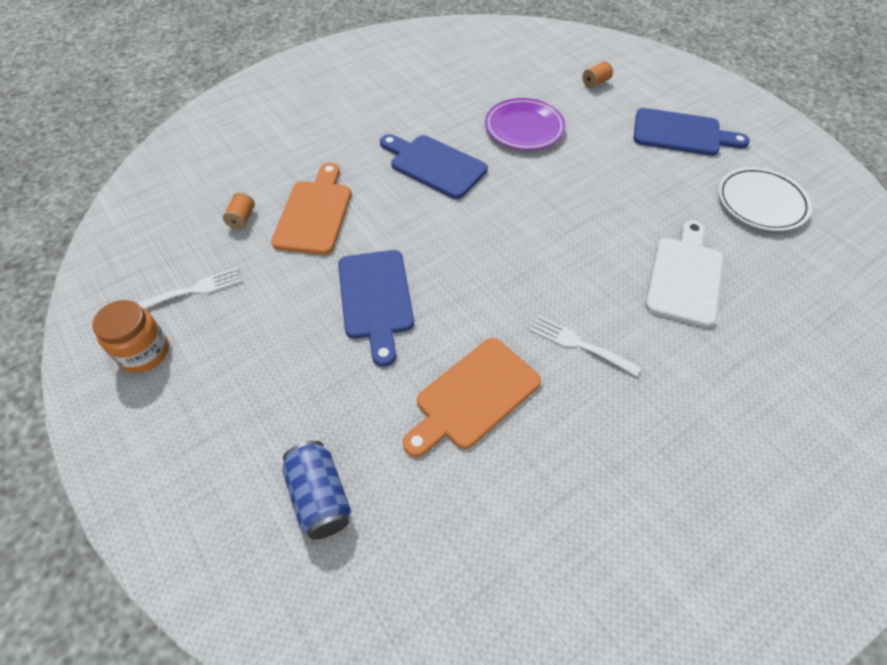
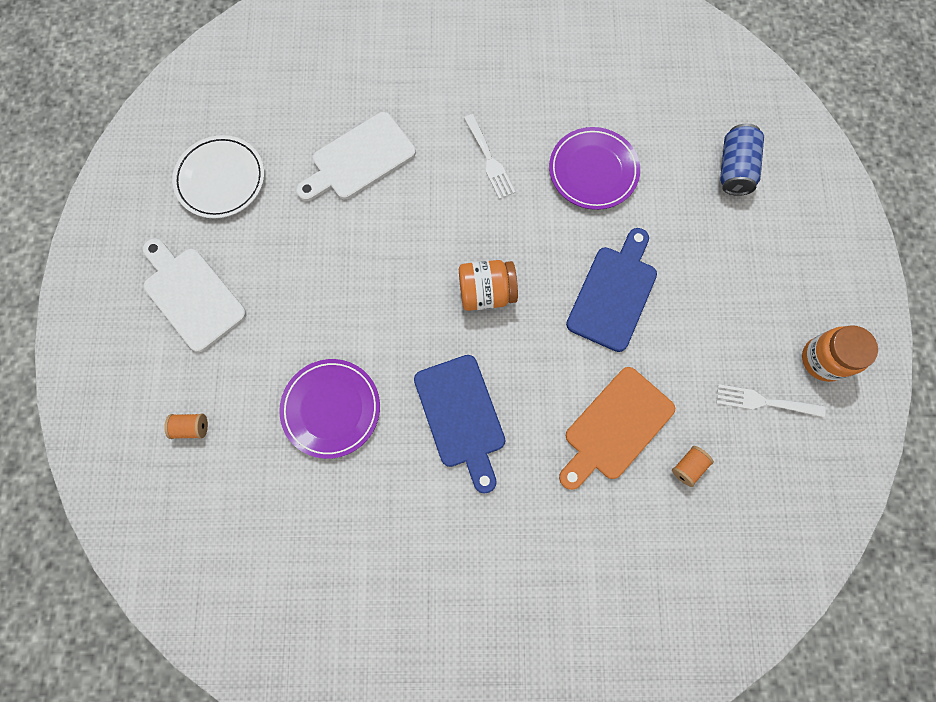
camera: 145 degrees left, 20 degrees up
orange cutting board [403,338,541,457] -> purple plate [549,127,640,210]
blue cutting board [633,108,750,156] -> white cutting board [143,238,246,352]
none -> orange jar [459,260,518,311]

